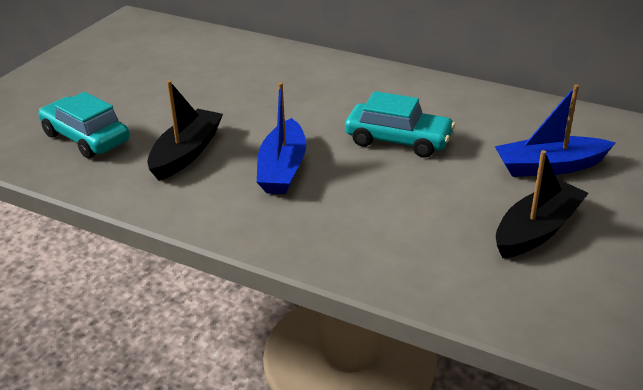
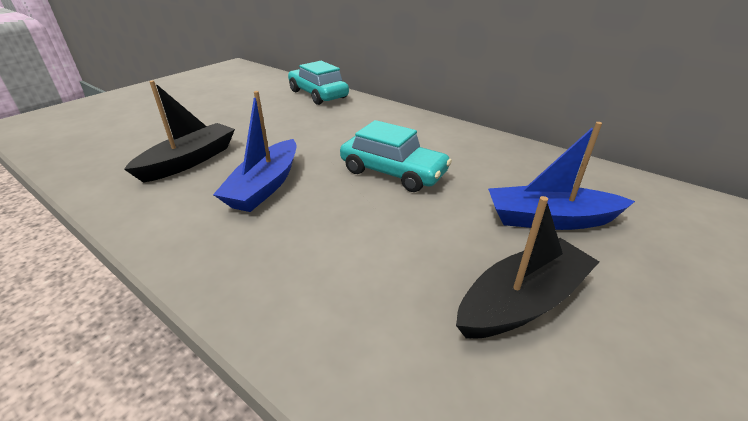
camera: 10 degrees right, 0 degrees up
turquoise car [38,92,130,159] -> turquoise car moved to [288,61,349,105]

